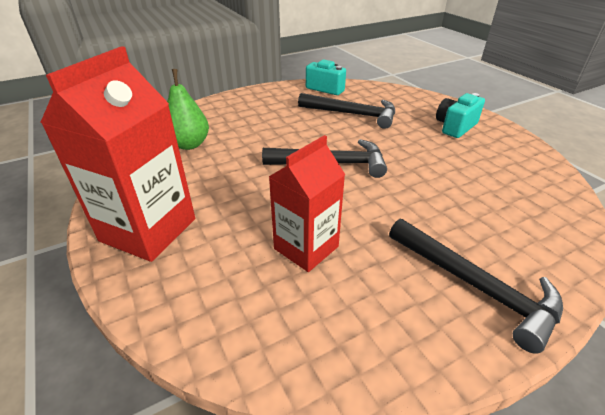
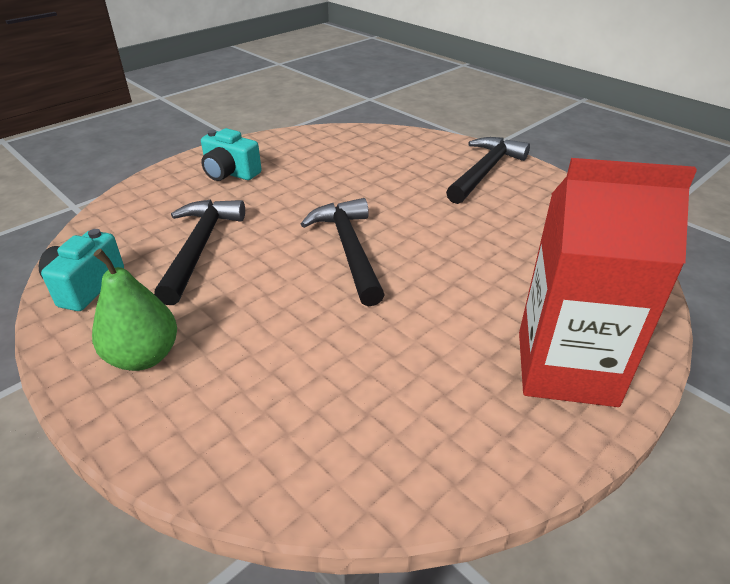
camera: 105 degrees left, 0 degrees up
green pear [167,69,209,150] -> green pear moved to [92,249,177,371]
red carton [269,135,345,272] -> none

